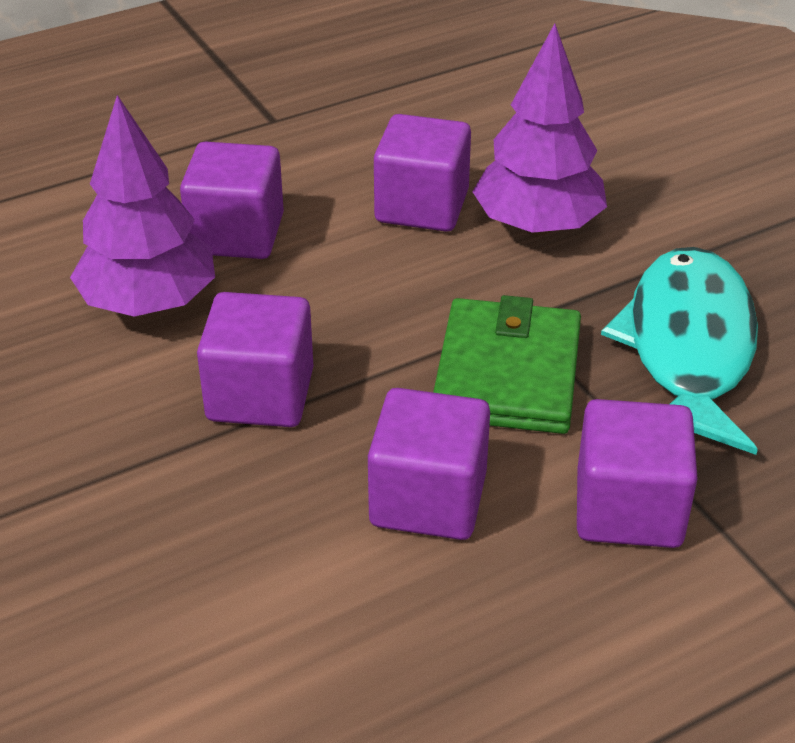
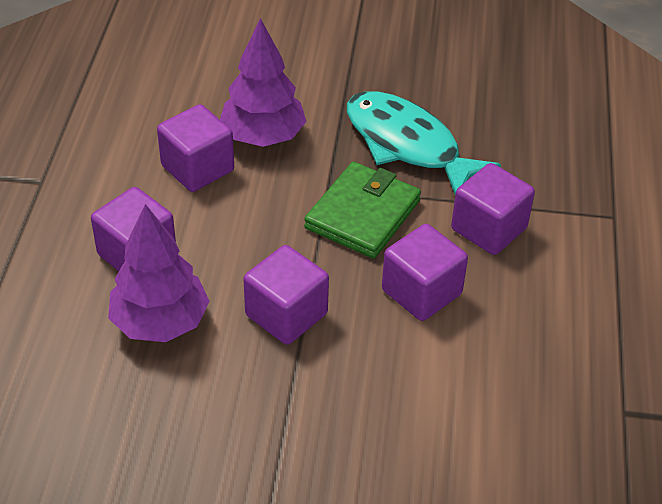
camera: 55 degrees left, 5 degrees up
green wallet [433,295,581,434] -> green wallet turned 75 degrees clockwise [304,162,421,259]

